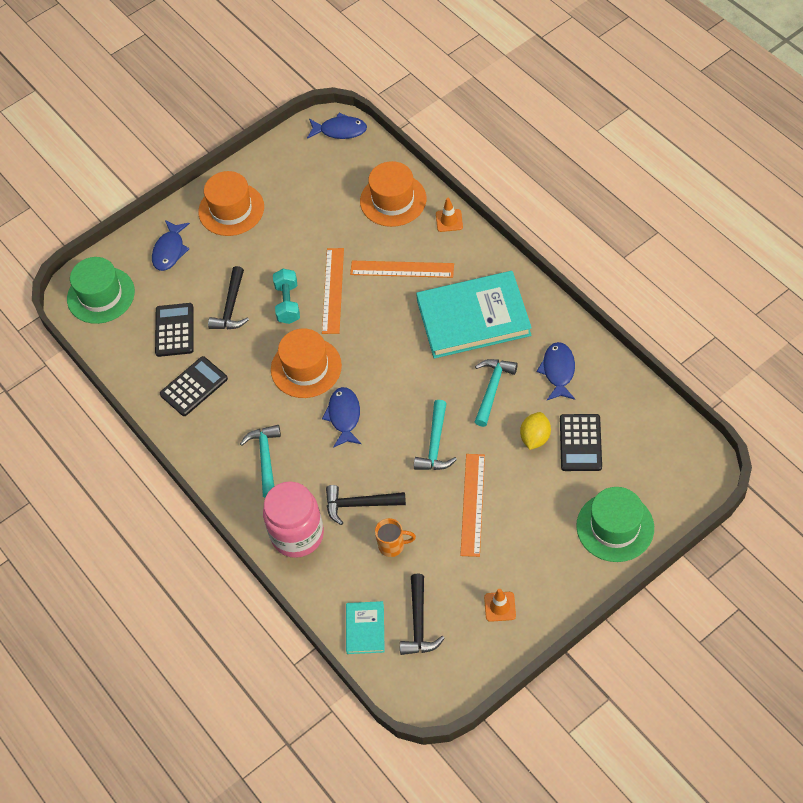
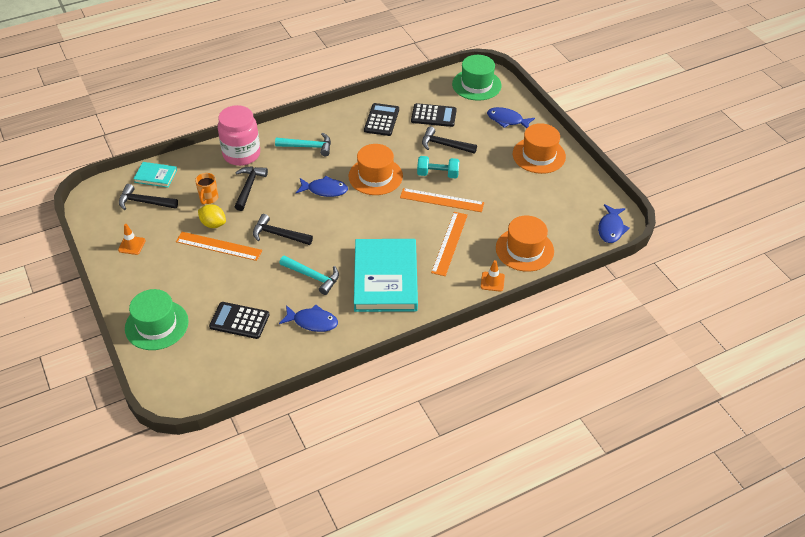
camera: 95 degrees right, 10 degrees down
black calculator [160,356,228,416] -> black calculator turned 135 degrees counterclockwise [364,103,399,136]
turquoise hammer [414,400,457,470] -> black hammer [253,214,313,245]
yellow lemon [520,412,551,450] -> yellow lemon moved to [198,204,226,228]

